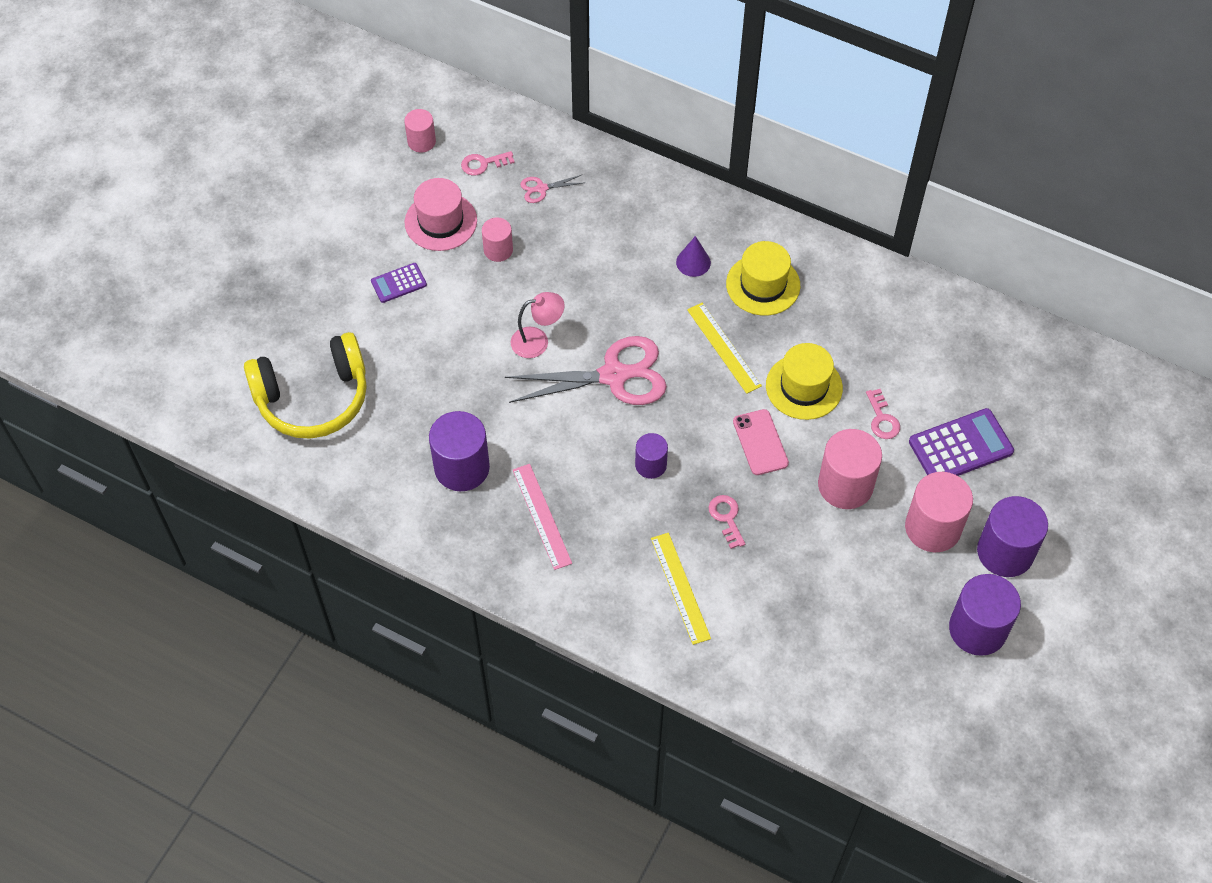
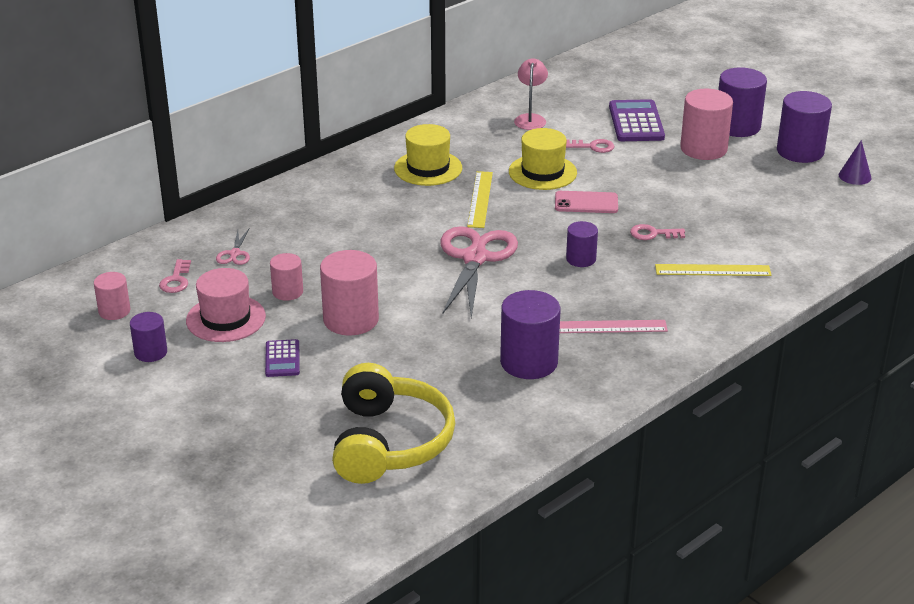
camera: 70 degrees left, 25 degrees down
pink lamp [511,292,565,358] -> pink lamp moved to [514,58,548,130]
purple cone [676,236,711,277] -> purple cone moved to [839,140,872,185]
yellow ruler [687,303,762,394] -> yellow ruler turned 75 degrees counterclockwise [467,171,493,228]
pink cylinder [818,429,882,509] -> pink cylinder moved to [320,250,379,336]
none -> purple cylinder [130,312,167,362]

